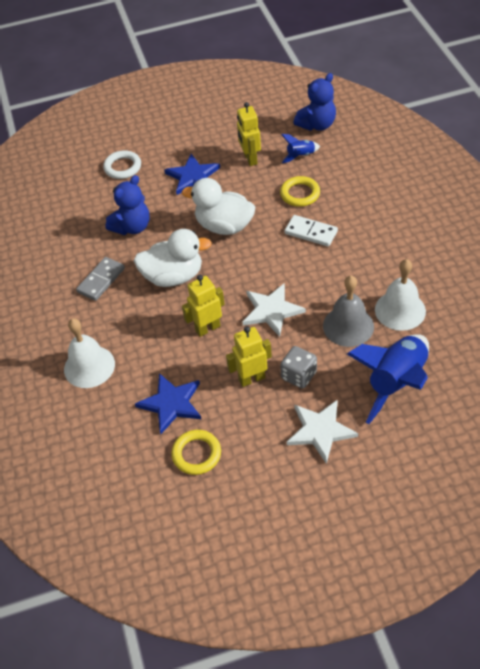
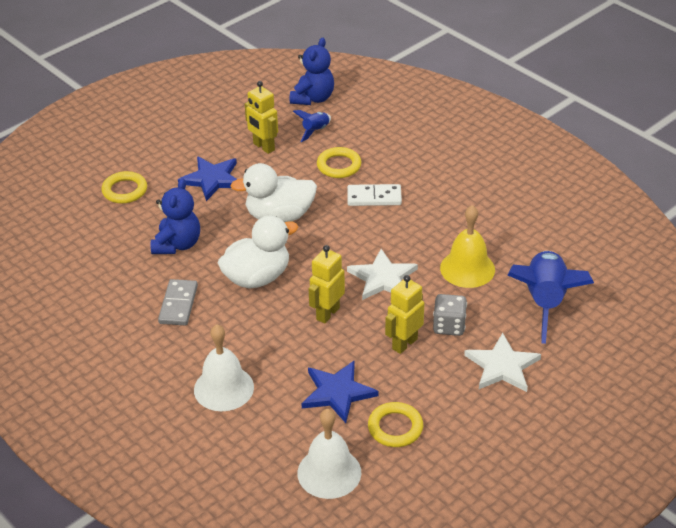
camera: 30 degrees left, 10 degrees down
white ring [103,150,141,179] -> yellow ring [101,171,147,204]
grey bell [323,276,374,347] -> yellow bell [440,205,495,288]
white bell [375,259,426,331] -> white bell moved to [297,409,361,499]

